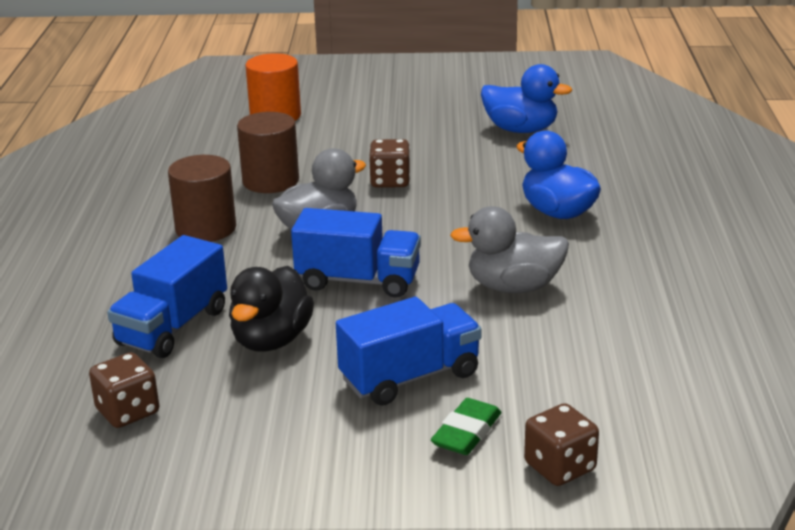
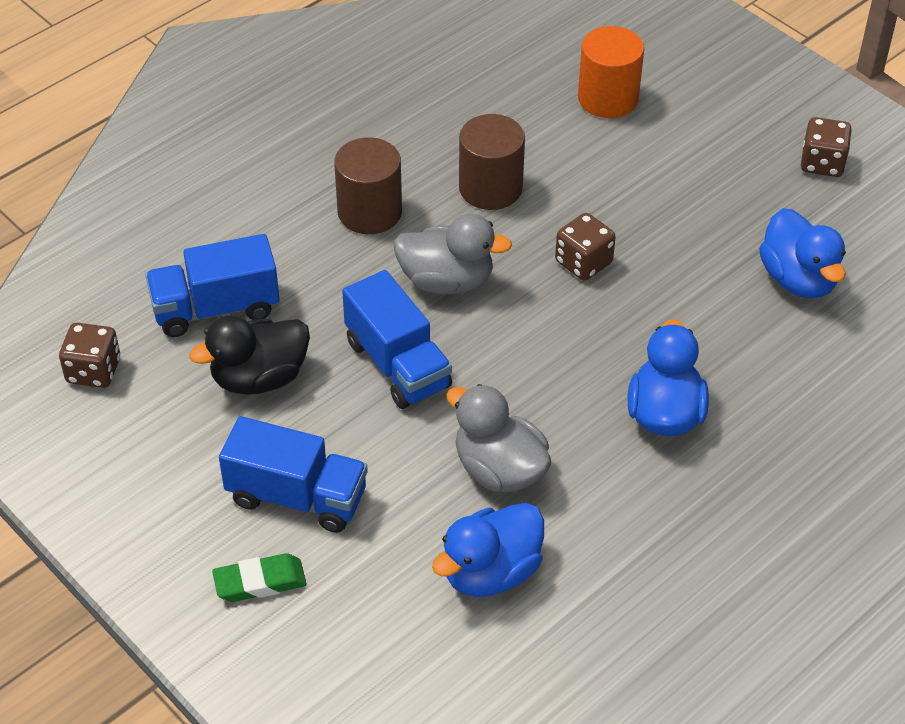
camera: 45 degrees right, 20 degrees up
brown dice [524,403,599,486] -> brown dice moved to [801,117,852,177]
none -> blue duck [432,503,544,597]

